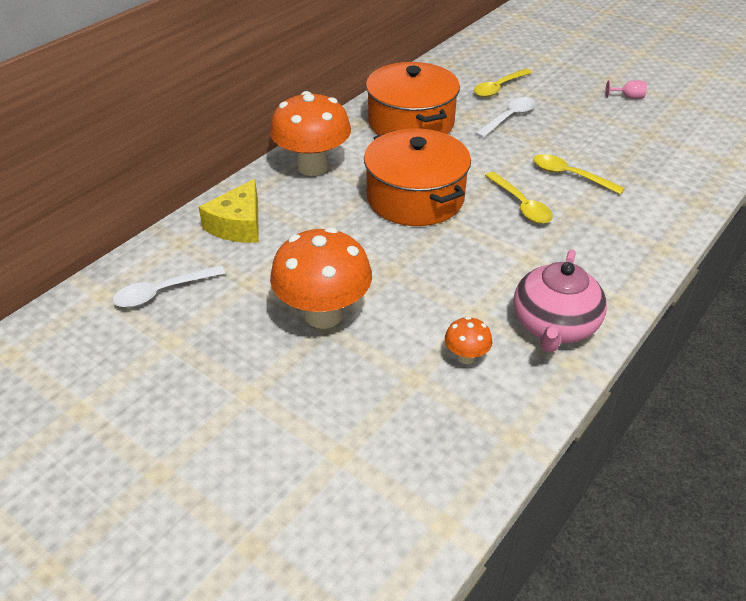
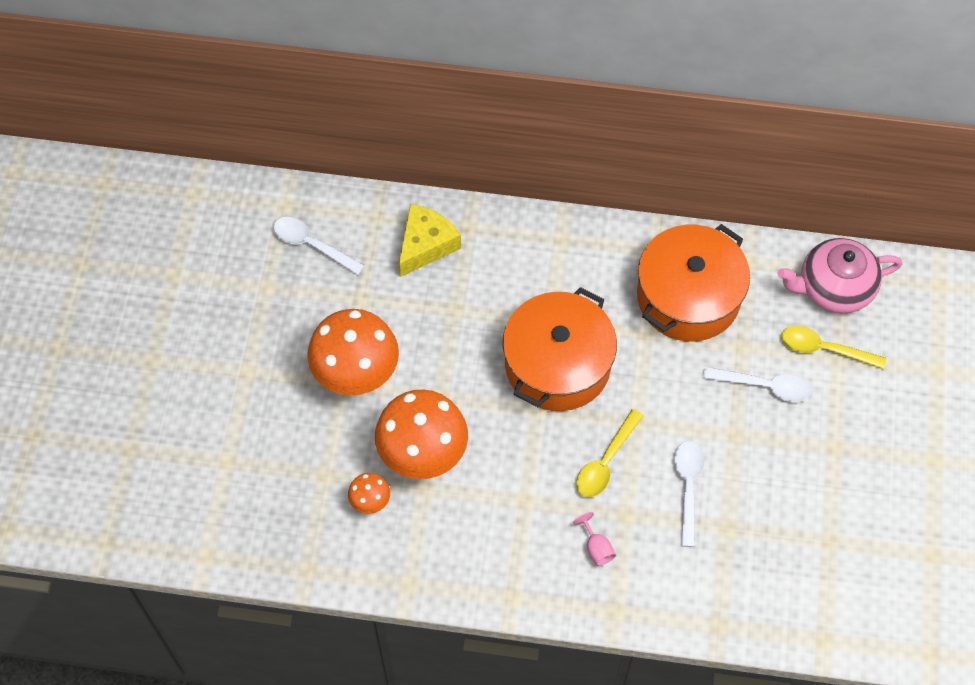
camera: 60 degrees right, 20 degrees up
yellow cheese [199,179,259,243] -> yellow cheese turned 135 degrees clockwise [399,204,461,277]
orange mushroom [270,91,351,176] -> orange mushroom moved to [375,389,468,479]
pink teapot [514,249,607,353] -> pink teapot moved to [778,238,902,314]
yellow spoon [533,154,625,195] -> white spoon [674,441,705,547]
pink goblet [605,80,647,99] -> pink goblet moved to [573,512,616,566]

